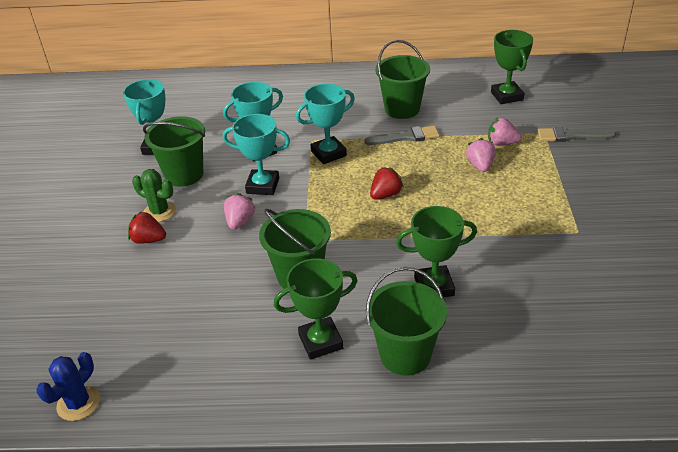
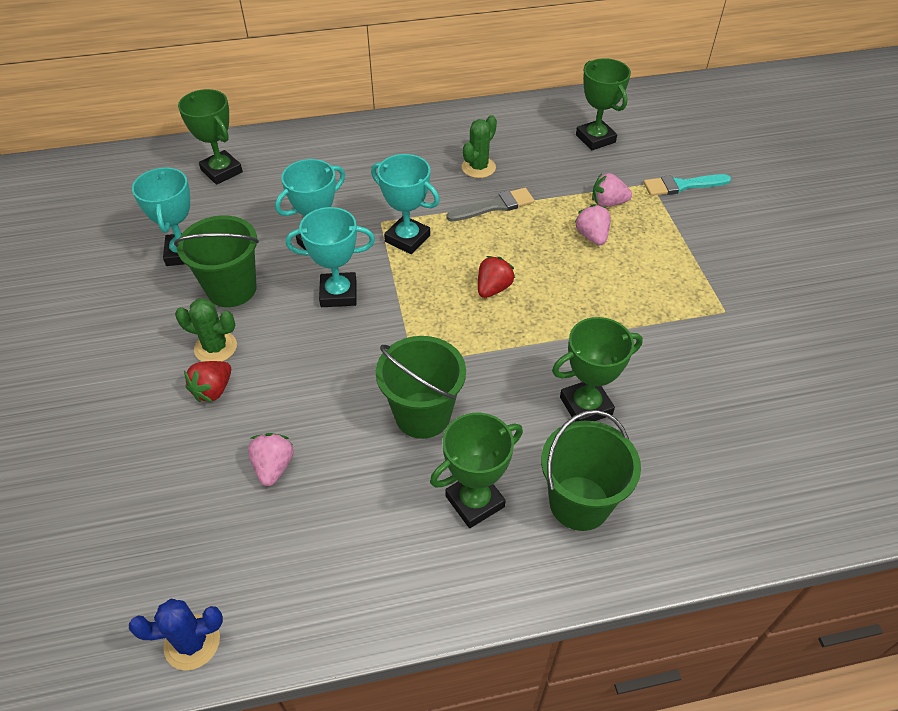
camera: 15 degrees left, 10 degrees up
blue cactus [36,352,100,421] -> blue cactus turned 60 degrees clockwise [129,599,223,671]
red strawberry [128,211,166,244] -> red strawberry turned 60 degrees counterclockwise [184,361,231,402]
pink strawberry [224,193,256,230] -> pink strawberry moved to [248,433,294,486]
turquoise trophy [296,84,355,164] -> turquoise trophy turned 75 degrees clockwise [371,154,440,254]
green bucket [375,40,430,119] -> green cactus [462,115,497,178]
grey brush [537,127,616,142] -> turquoise brush [644,174,731,196]
none -> green trophy [178,89,243,185]

